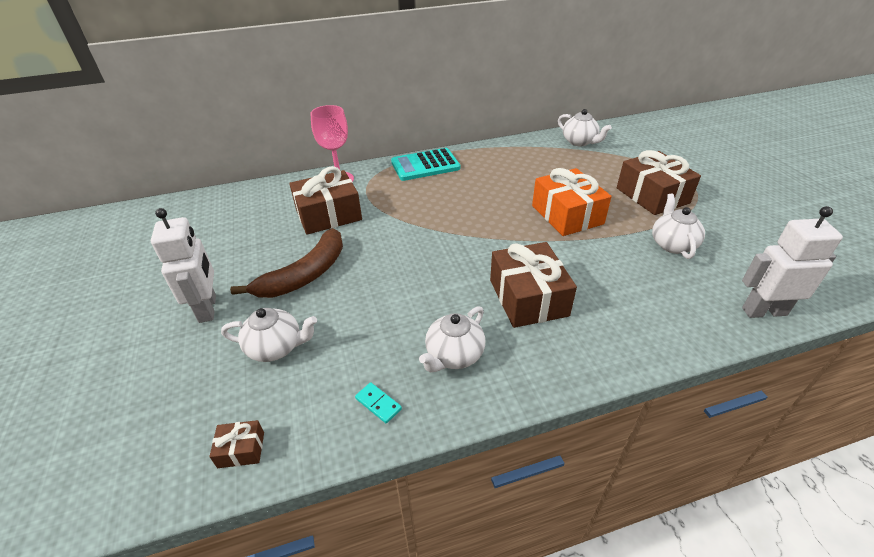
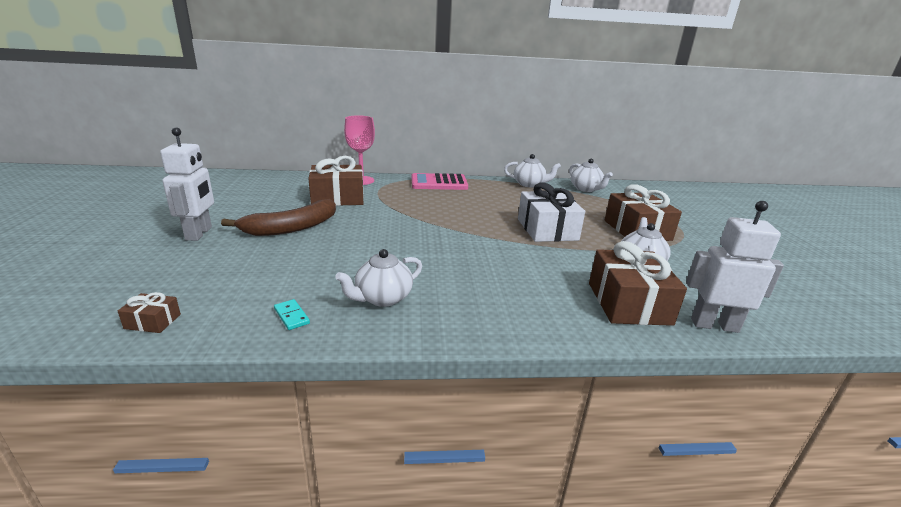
camera: 10 degrees right, 15 degrees down
white teapot [221,308,317,362] -> white teapot moved to [504,154,561,187]
turquoise calculator [391,148,460,181] -> pink calculator [412,173,468,190]
brown gift [490,242,577,328] -> brown gift moved to [589,241,687,326]
orange gift [532,168,612,236] -> white gift [518,183,585,242]

